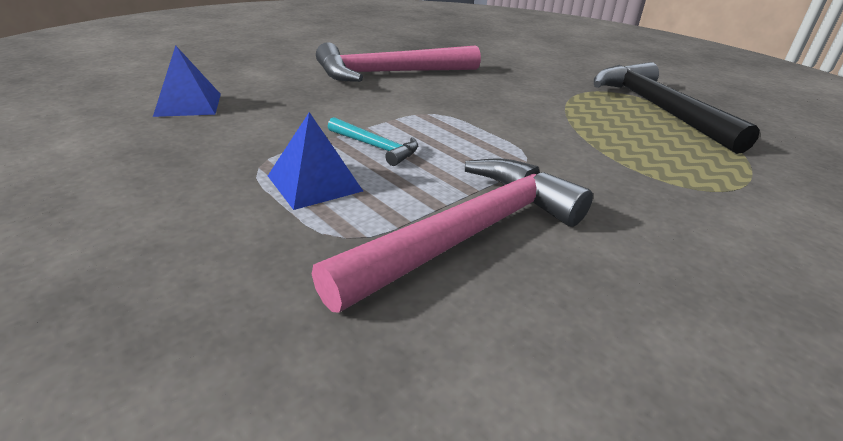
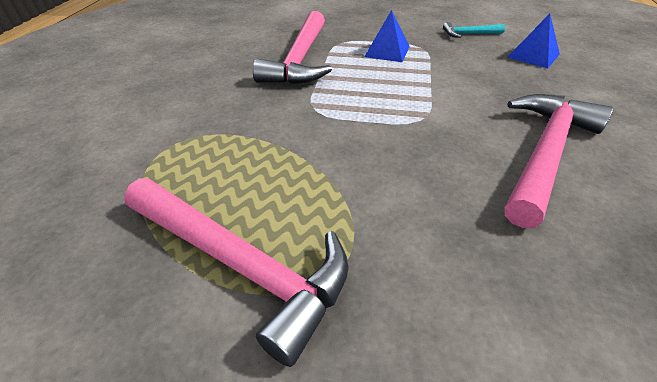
camera: 145 degrees right, 10 degrees up
turquoise hammer [328,117,418,166] -> turquoise hammer moved to [443,22,505,38]
black hammer [594,62,760,154] -> pink hammer [124,178,349,367]

